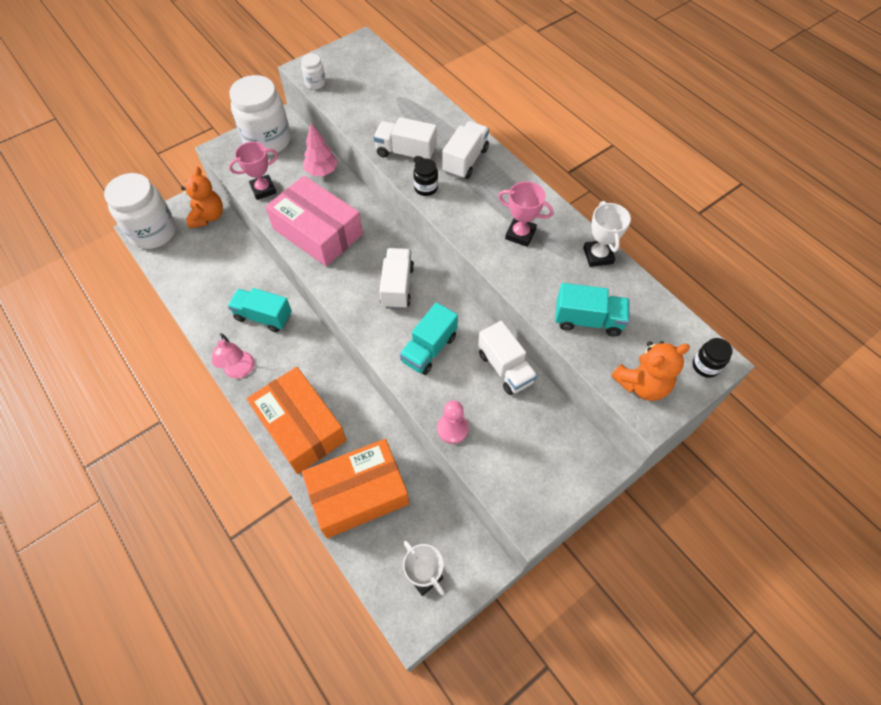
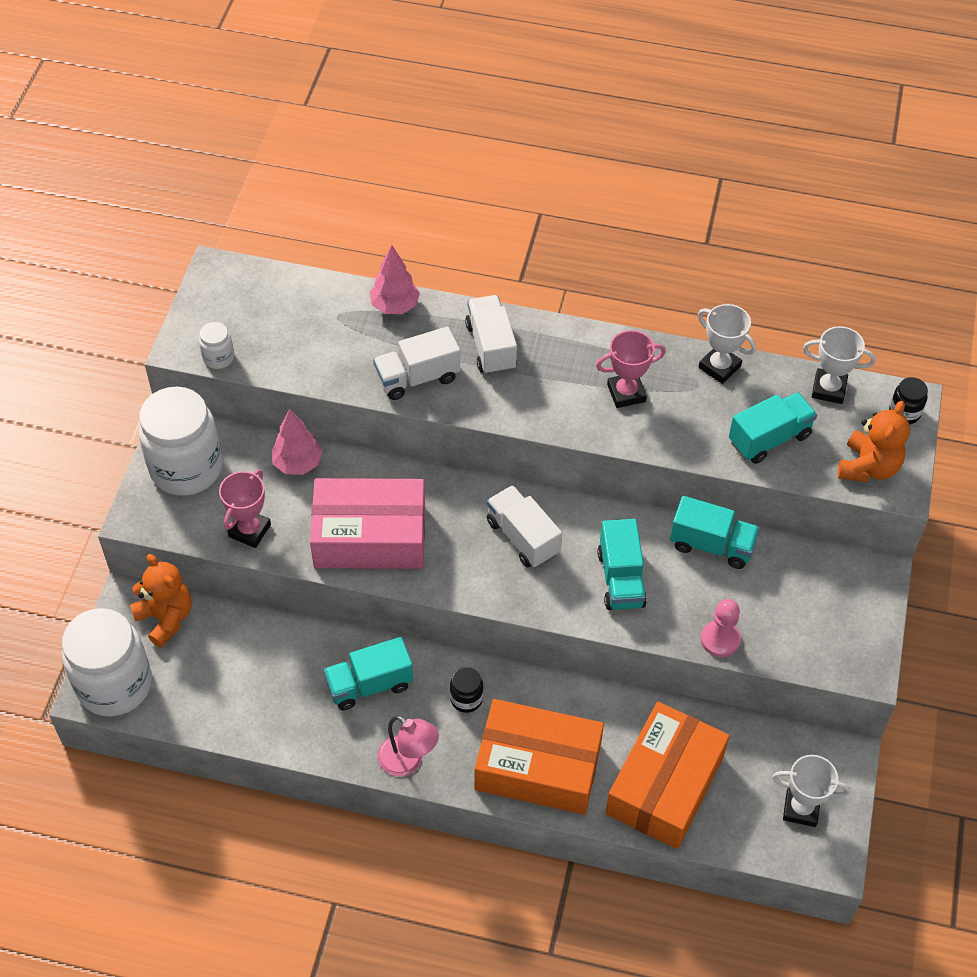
camera: 40 degrees left, 5 degrees down
black jar [413,158,438,196] -> black jar moved to [450,667,483,713]
white truck [478,321,538,395] -> turquoise truck [670,496,760,569]
none -> pink tree [370,245,420,314]
none -> white trophy [803,326,876,404]

